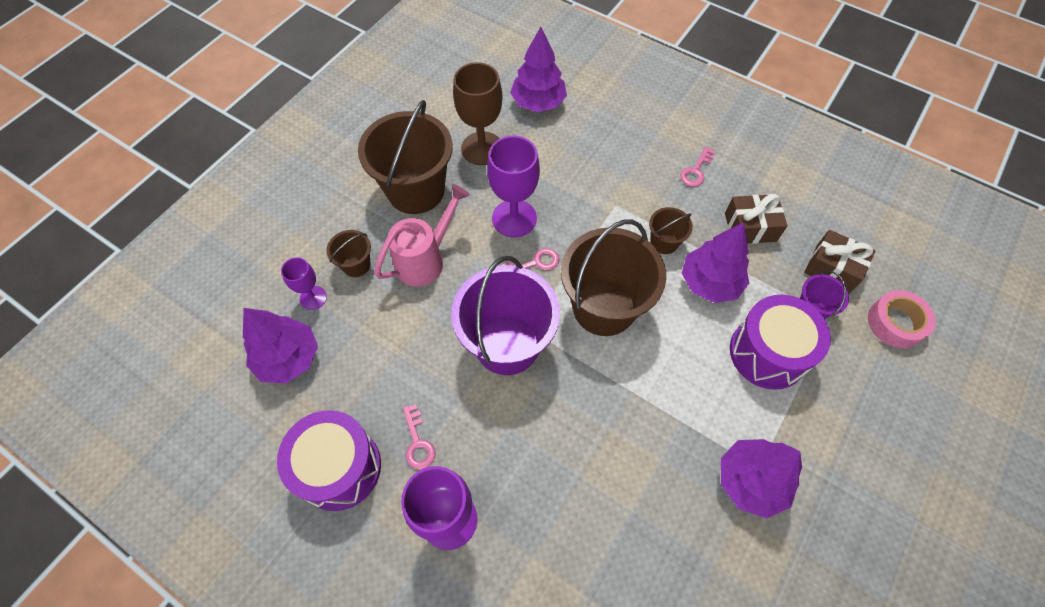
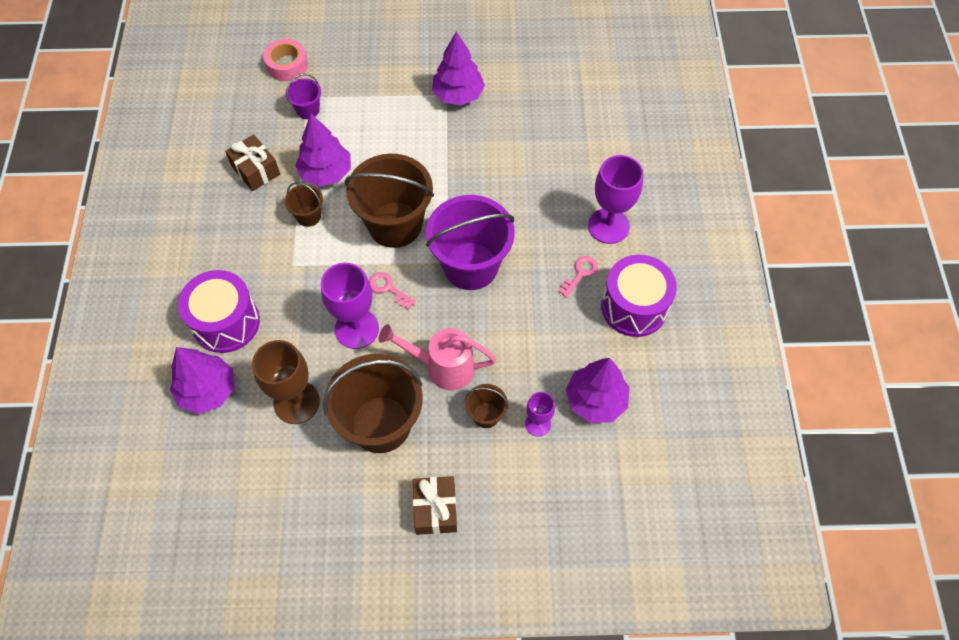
camera: 125 degrees left, 0 degrees up
pink key [680,147,715,187] -> none
purple drum [730,295,831,390] -> purple drum moved to [178,270,260,353]
brown gift [804,230,875,294] -> brown gift moved to [413,476,457,535]

